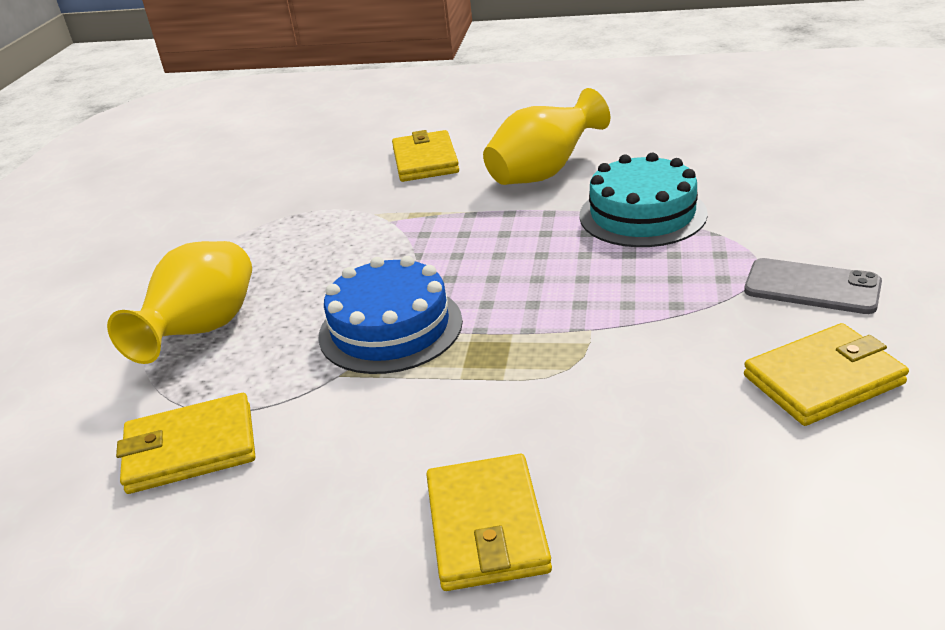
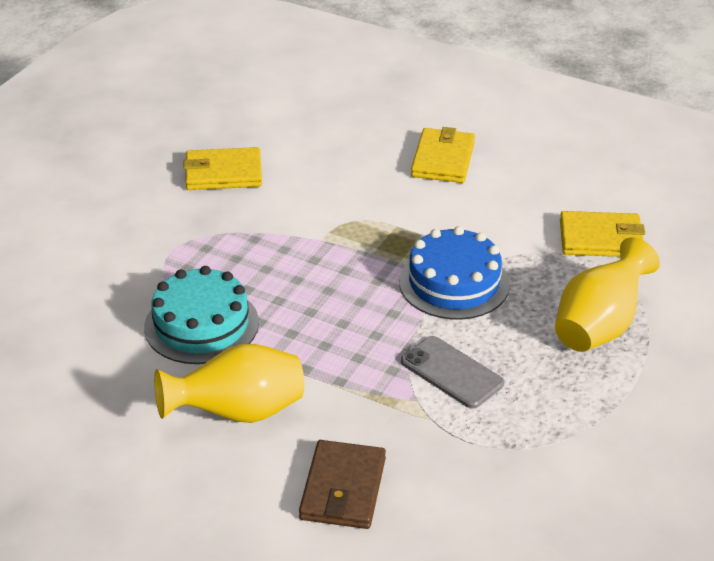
camera: 165 degrees left, 5 degrees up
yellow wallet [392,130,459,182] -> brown wallet [299,440,386,529]
grey phone [744,258,882,314] -> grey phone moved to [401,336,504,409]

